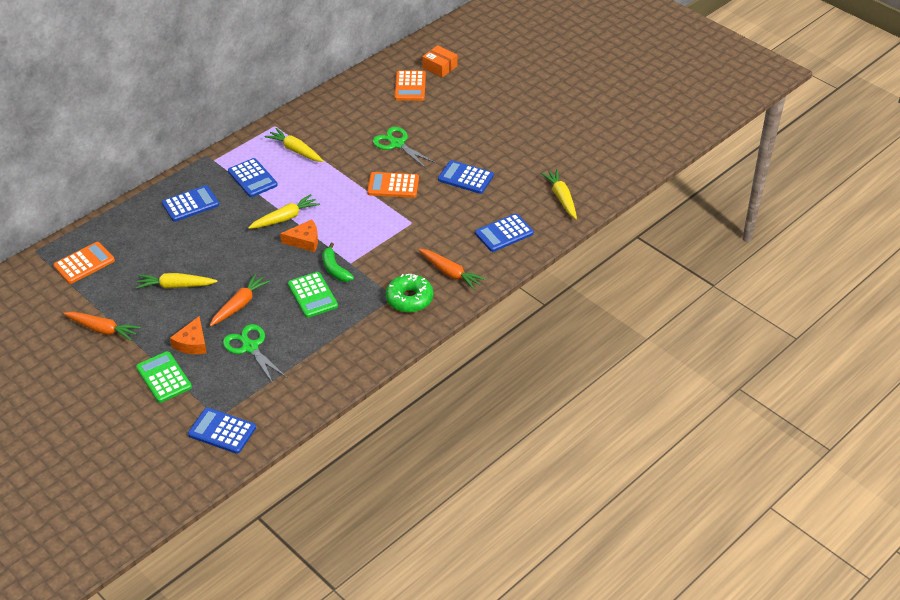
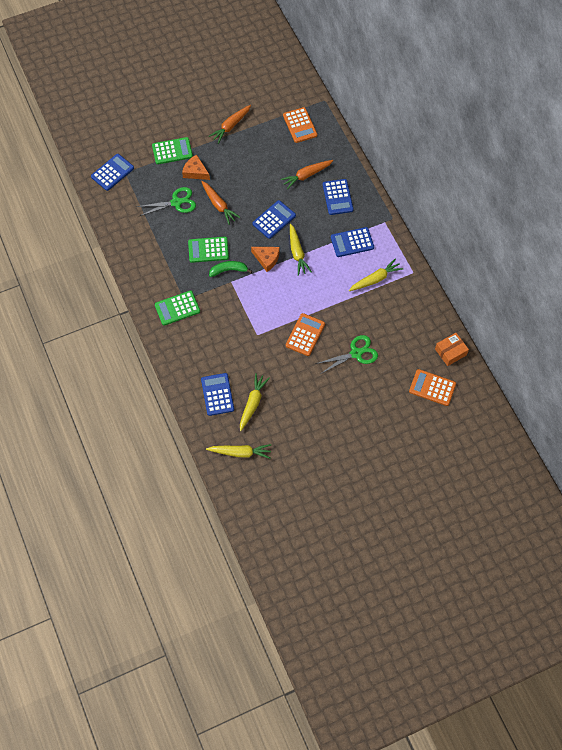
camera: 110 degrees right, 20 degrees up
yellow carrot [136,273,217,289] -> yellow carrot moved to [240,373,270,431]
orange cheese [280,220,318,252] -> orange cheese turned 75 degrees counterclockwise [251,247,280,272]
green donut [386,274,433,312] -> green calculator [155,291,200,326]
orange carrot [418,249,486,290] -> orange carrot moved to [280,160,333,189]
orange box [422,45,457,77] -> orange box moved to [435,333,469,366]
blue calculator [438,160,494,194] -> blue calculator moved to [252,200,296,239]

